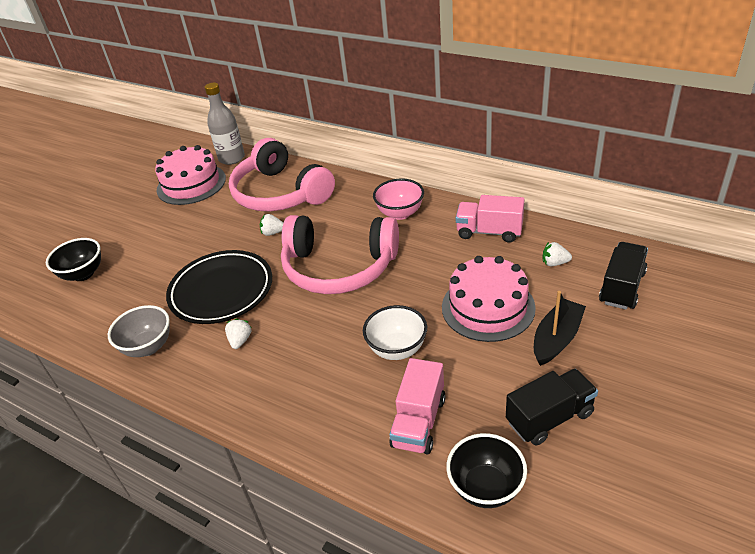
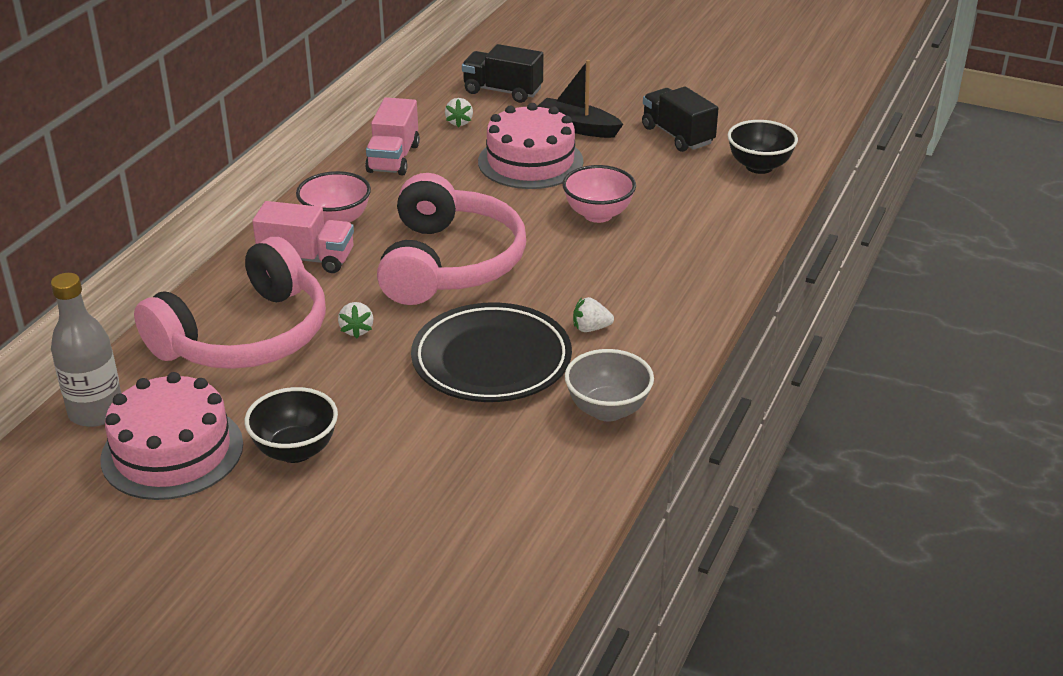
camera: 100 degrees left, 5 degrees down
black bowl [46,238,101,281] -> black bowl moved to [245,387,338,463]
white bowl [363,305,427,360] -> pink bowl [562,165,636,223]
pink truck [389,358,446,454] -> pink truck moved to [252,201,354,273]

